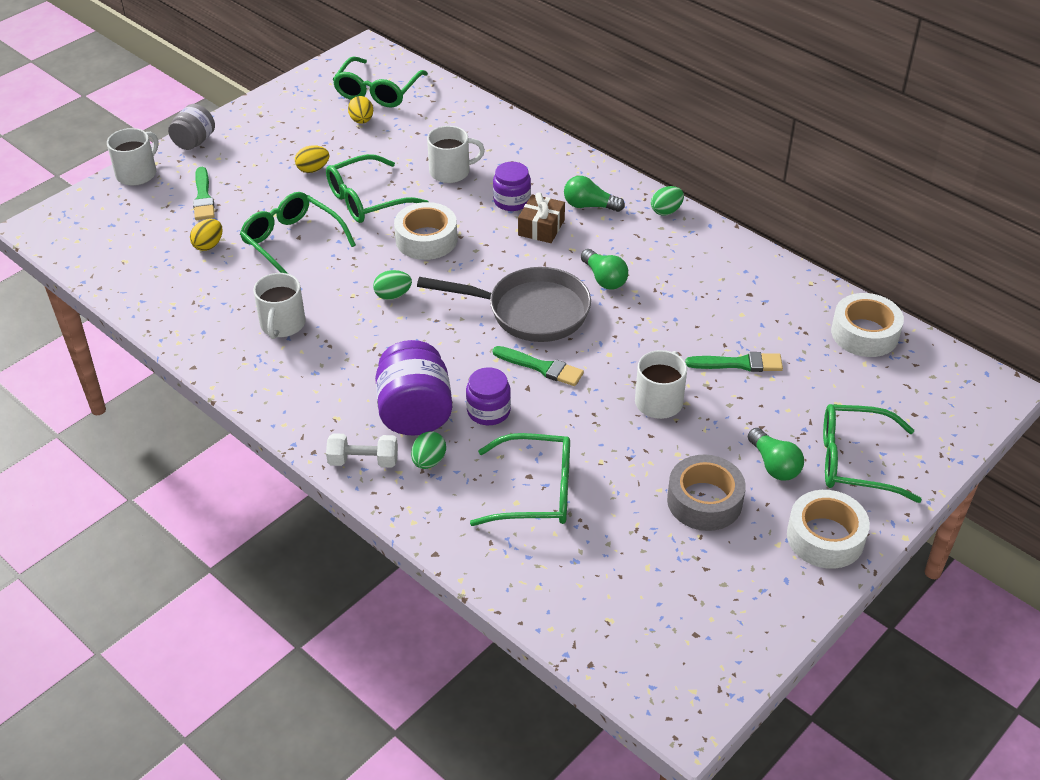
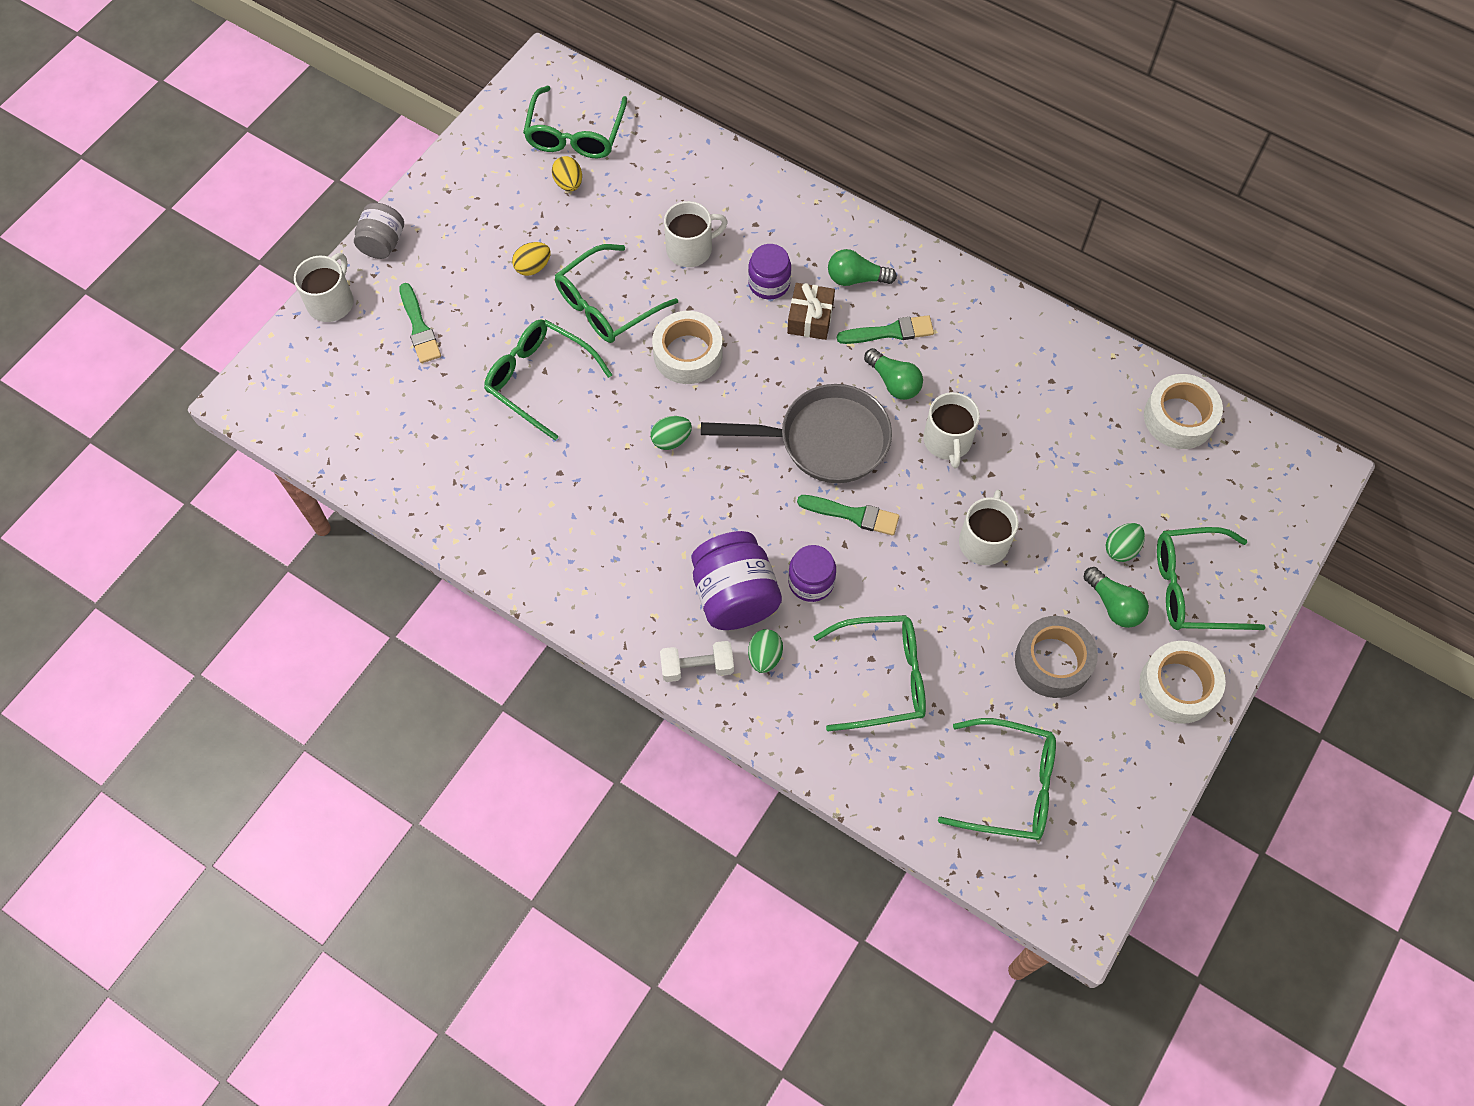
camera: 10 degrees left, 20 degrees up
yellow egg [190,219,223,251] -> none
white mug [253,273,306,339] -> white mug moved to [923,392,980,468]
green egg [651,186,684,216] -> green egg moved to [1106,523,1145,562]
green brush [685,352,783,372] -> green brush moved to [837,315,934,344]
none -> green glasses [938,718,1056,840]

